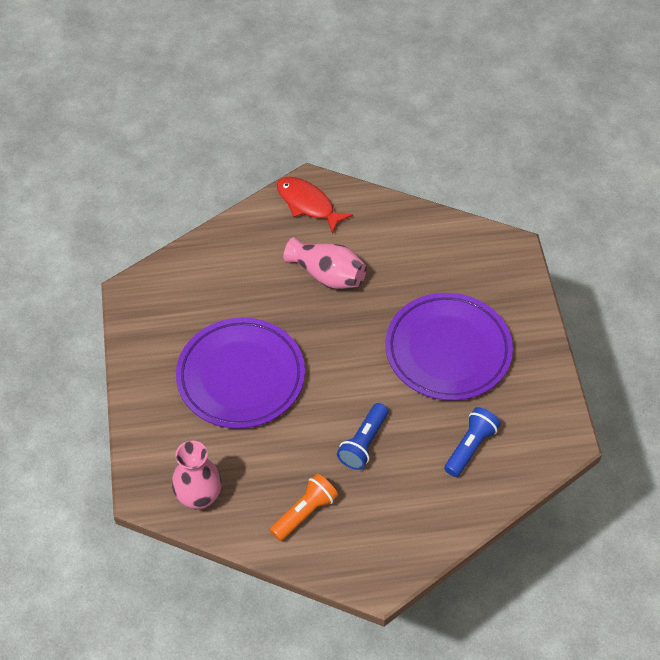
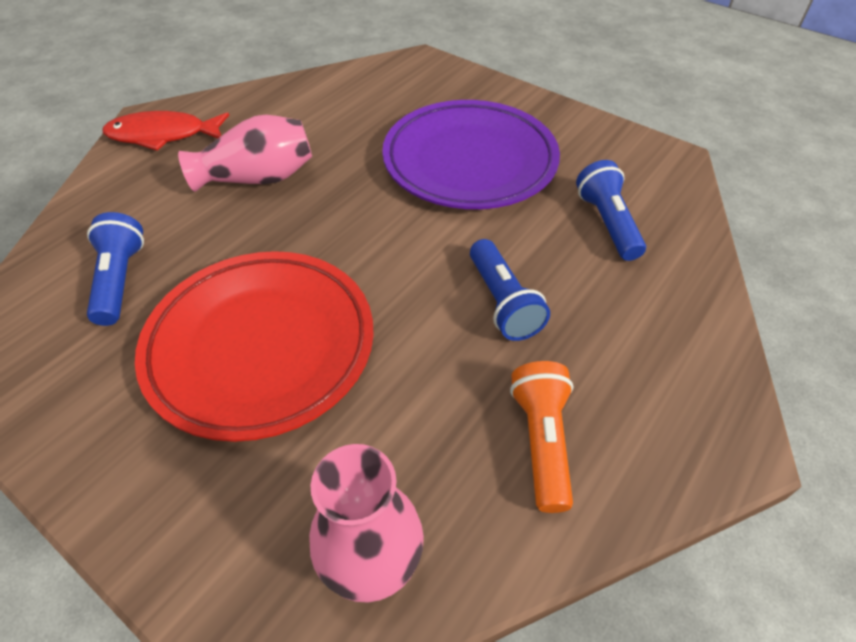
camera: 45 degrees left, 5 degrees down
purple plate [176,318,305,429] -> red plate [135,251,374,442]
none -> blue flashlight [87,212,144,326]

